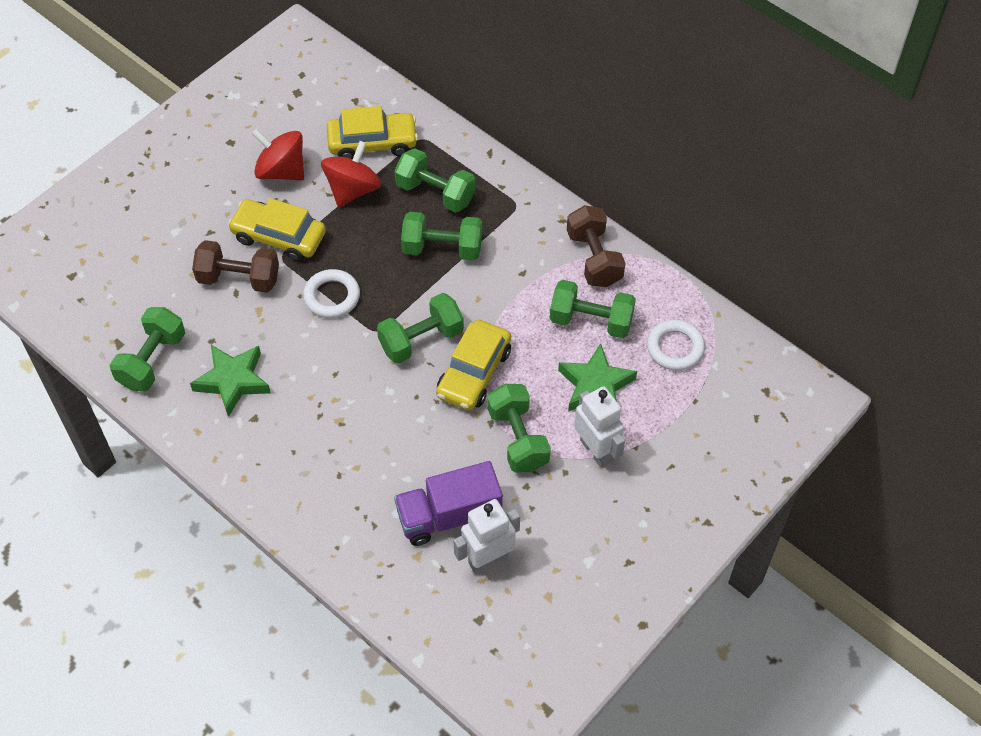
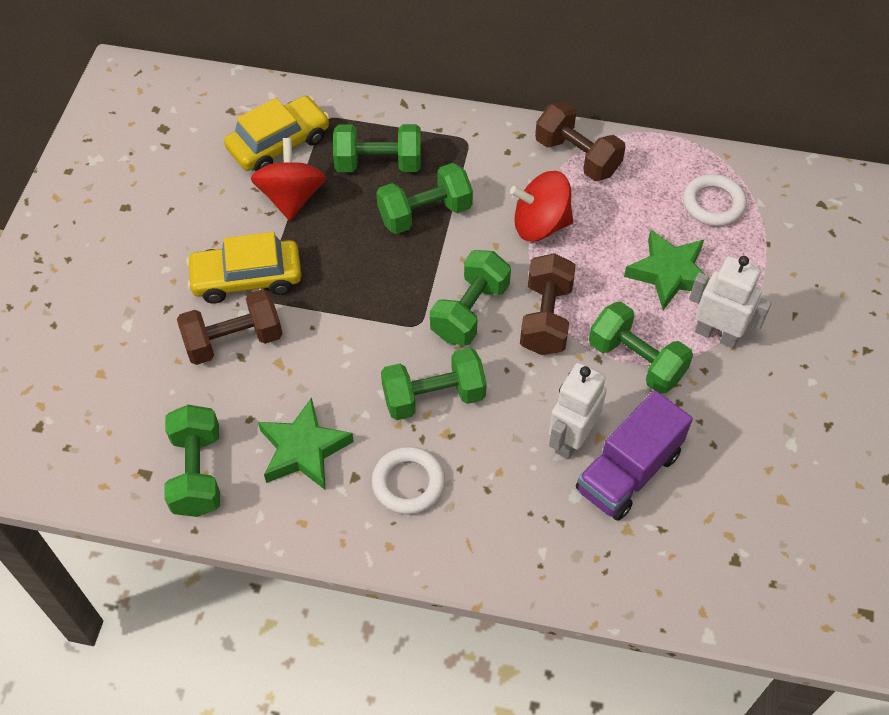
camera: 30 degrees left, 0 degrees up
red spinning top [252,129,304,181] -> red spinning top moved to [510,171,573,241]
white ring [303,269,360,318] -> white ring moved to [372,446,445,515]
yellow car [436,320,511,410] -> brown dumbbell [520,253,576,355]
white robot [453,499,520,574] -> white robot moved to [549,363,607,459]
green dumbbell [550,280,636,338] -> green dumbbell moved to [381,348,487,420]

